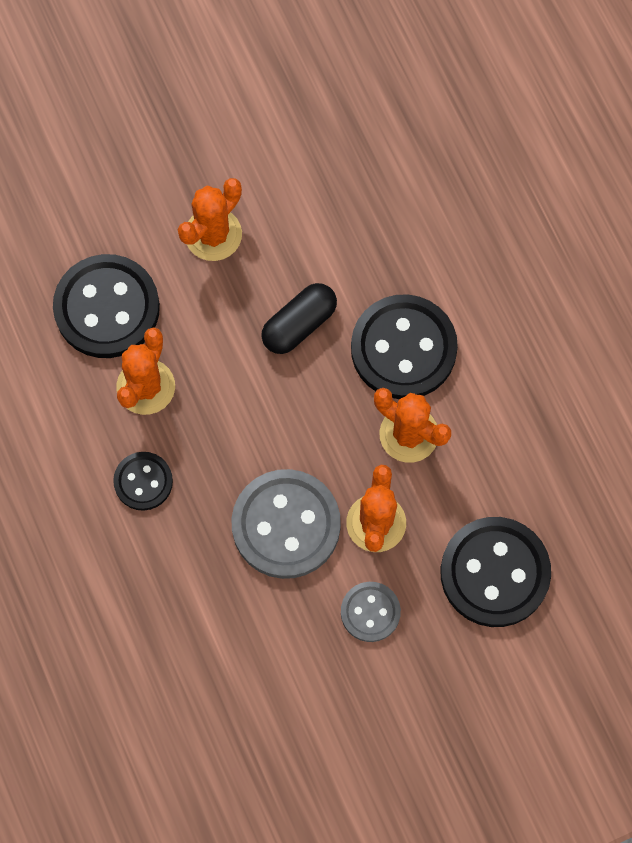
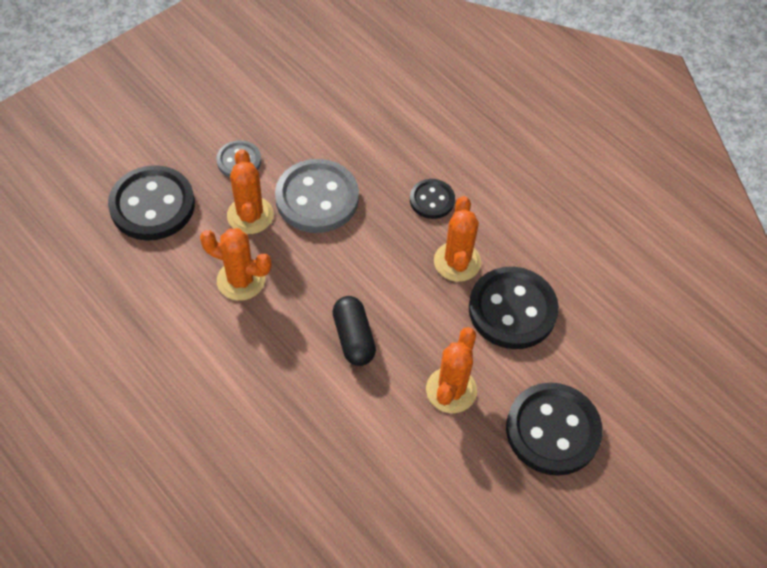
camera: 160 degrees right, 15 degrees down
black capsule [261,283,337,354] -> black capsule turned 45 degrees counterclockwise [332,296,376,366]
black button [351,294,458,399] -> black button moved to [506,382,603,476]

